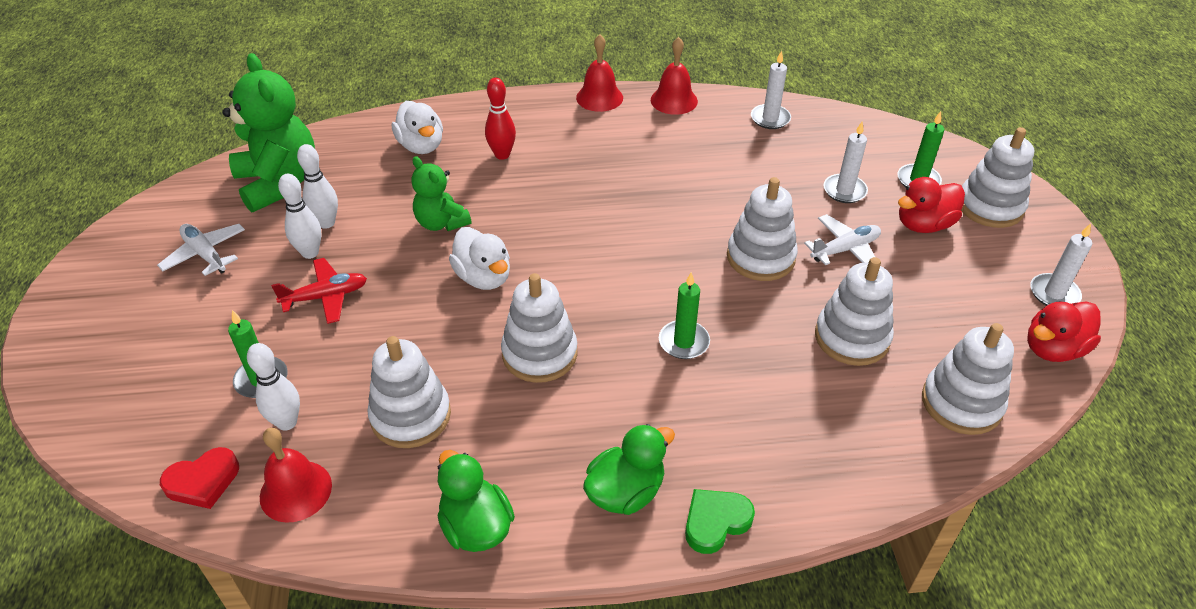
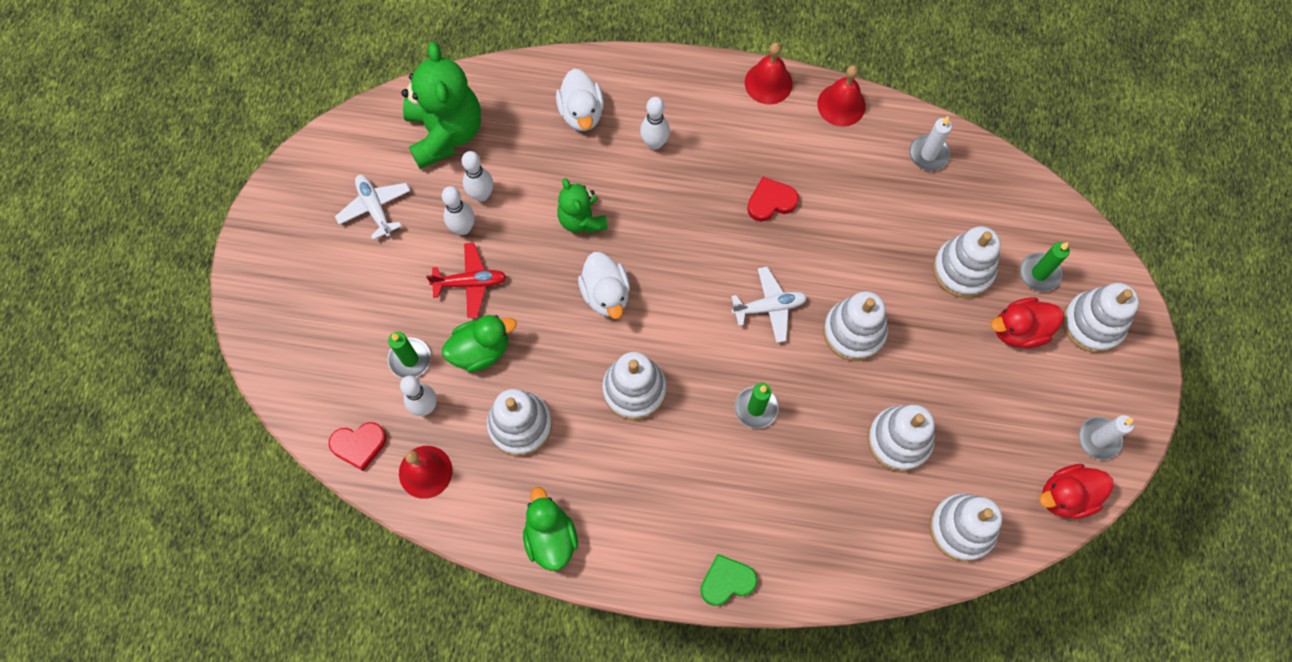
camera: 15 degrees right, 25 degrees up
red bowling pin [485,78,516,160] -> white bowling pin [640,97,670,150]
green duck [583,424,675,515] -> green duck moved to [442,315,517,373]
white plane [804,214,881,265] -> white plane moved to [731,267,807,343]
white candle [823,121,868,203] -> white stacking toy [933,226,1001,298]
none -> red heart [747,177,799,222]

